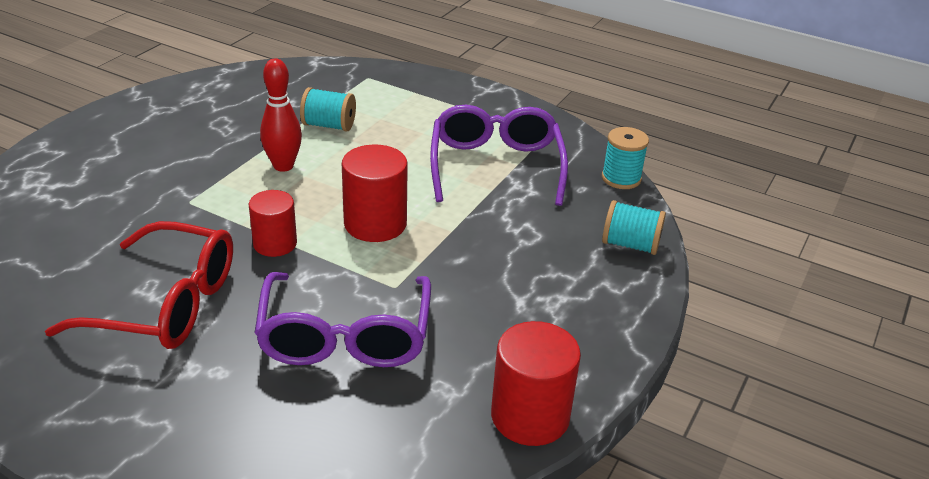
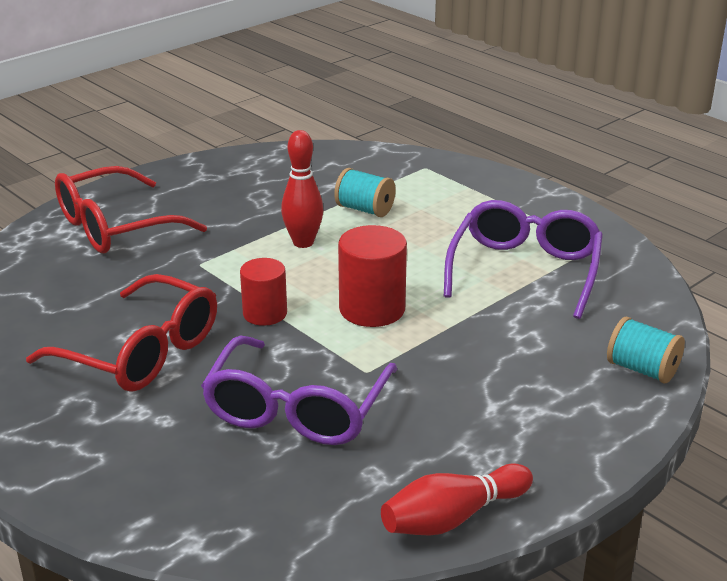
camera: 20 degrees right, 5 degrees down
red cylinder [491,321,581,446] -> red bowling pin [381,463,533,535]
turquoise spool [602,127,649,189] -> none
none -> red glasses [55,166,207,253]

